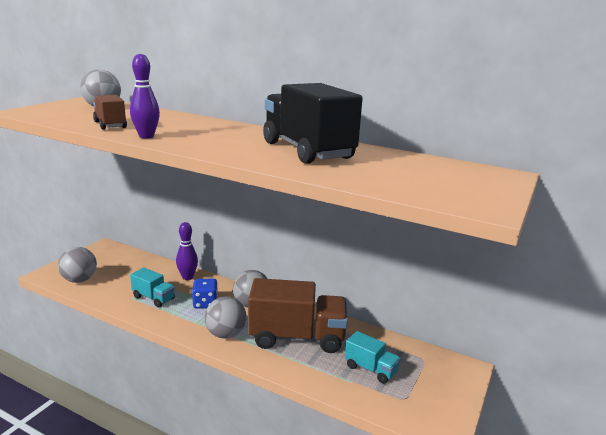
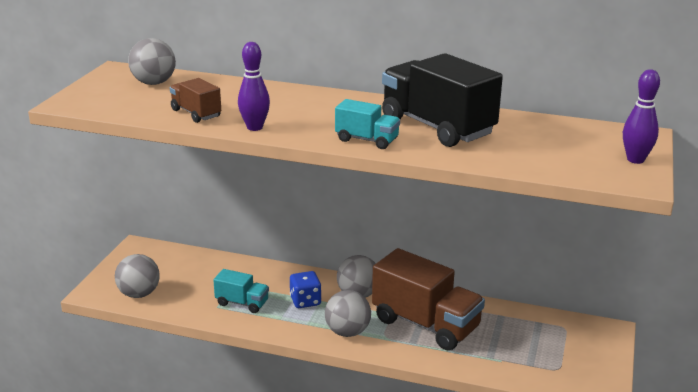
camera: 10 degrees left, 5 degrees up
purple bowling pin [176,222,198,280] -> purple bowling pin moved to [623,69,660,164]
brown truck [248,278,348,353] -> brown truck turned 45 degrees clockwise [372,248,485,350]
turquoise truck [345,331,401,384] -> turquoise truck moved to [335,99,400,149]

